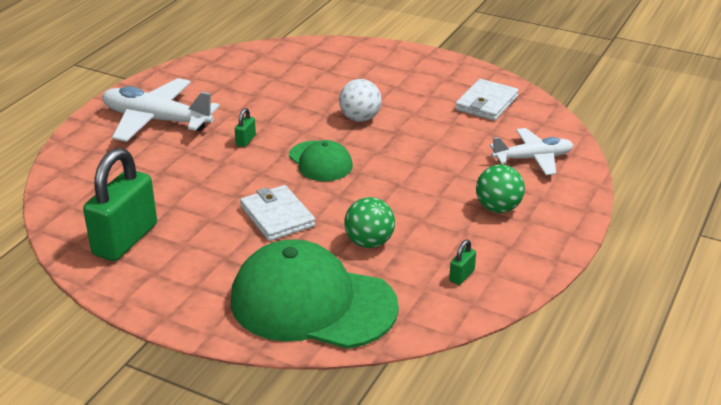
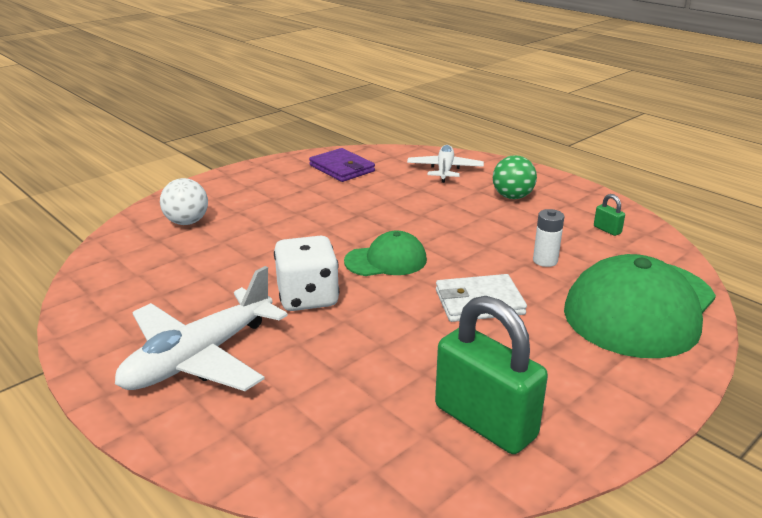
camera: 70 degrees left, 5 degrees down
green padlock [235,108,256,147] -> white dice [274,235,339,311]
white ball [339,79,382,122] -> white ball moved to [160,178,208,225]
green ball [344,197,395,248] -> white battery [533,209,564,267]
white wallet [455,79,519,121] -> purple wallet [309,148,375,182]

